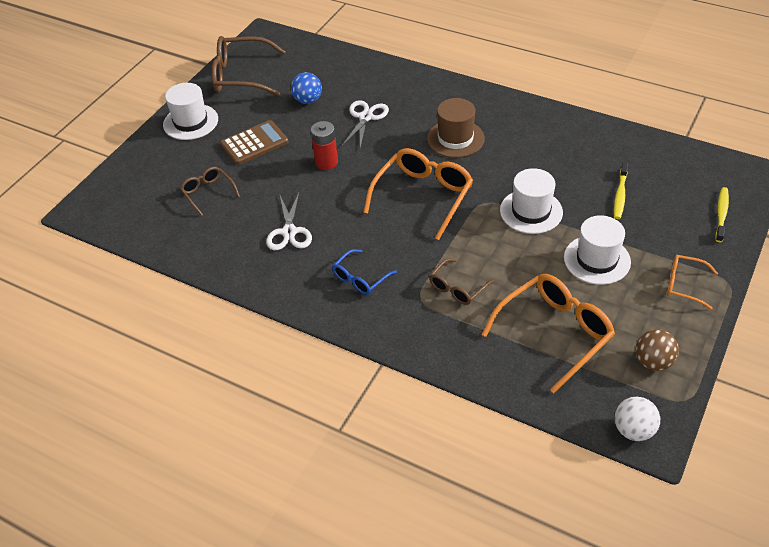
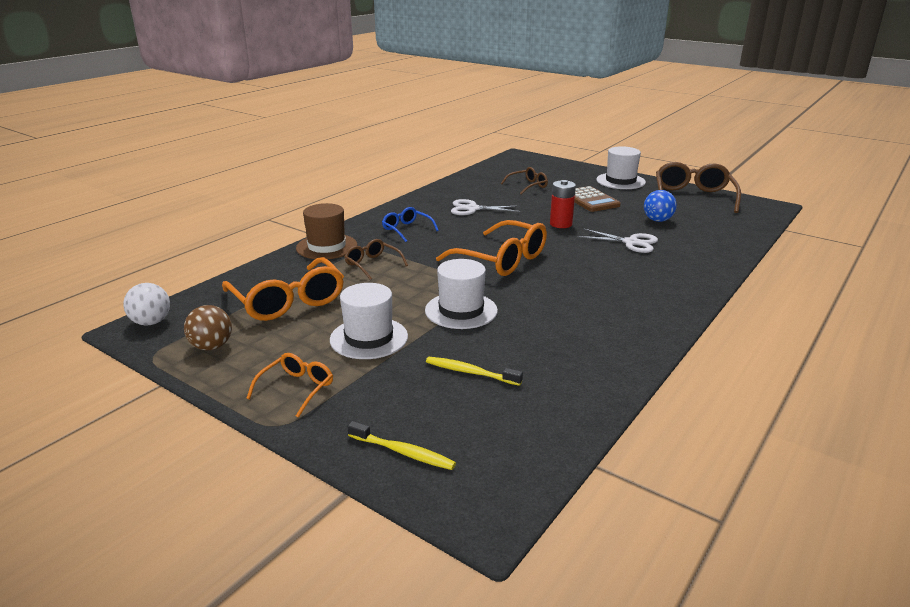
camera: 95 degrees right, 20 degrees down
brown hat [427,98,485,158] -> brown hat moved to [296,203,357,259]

